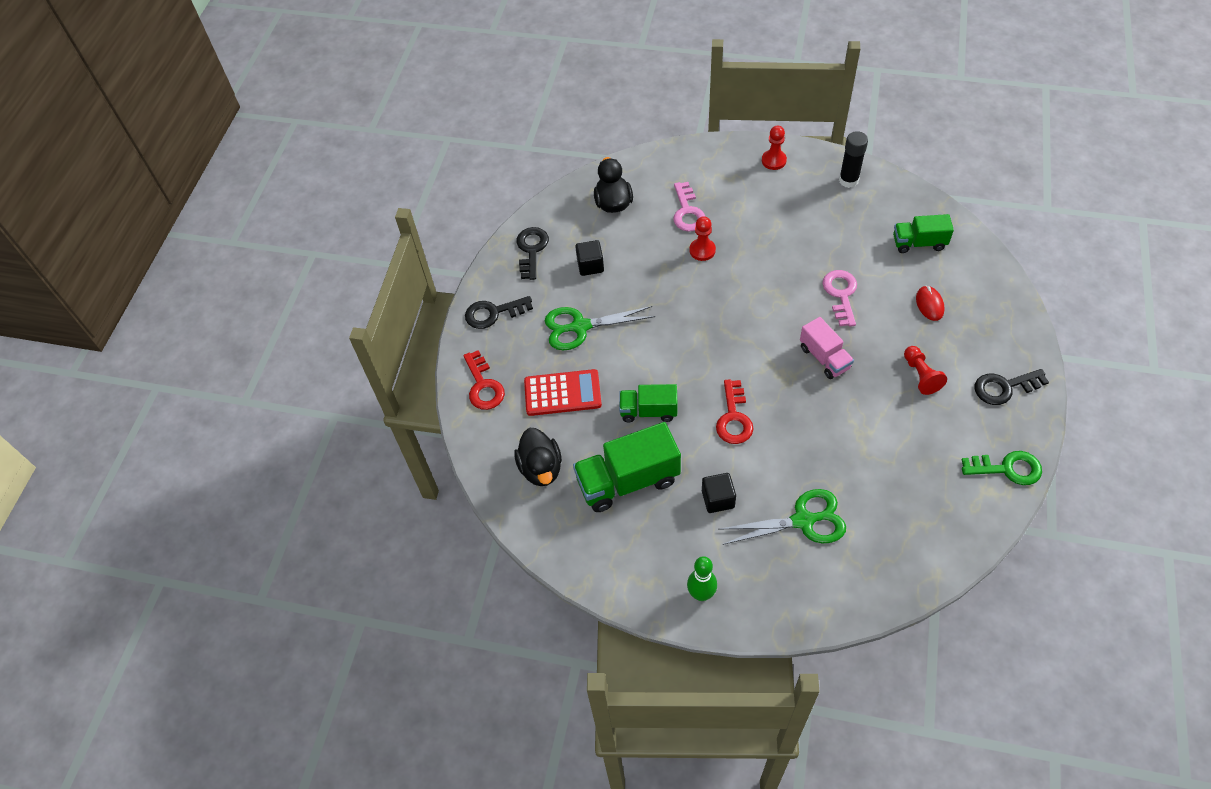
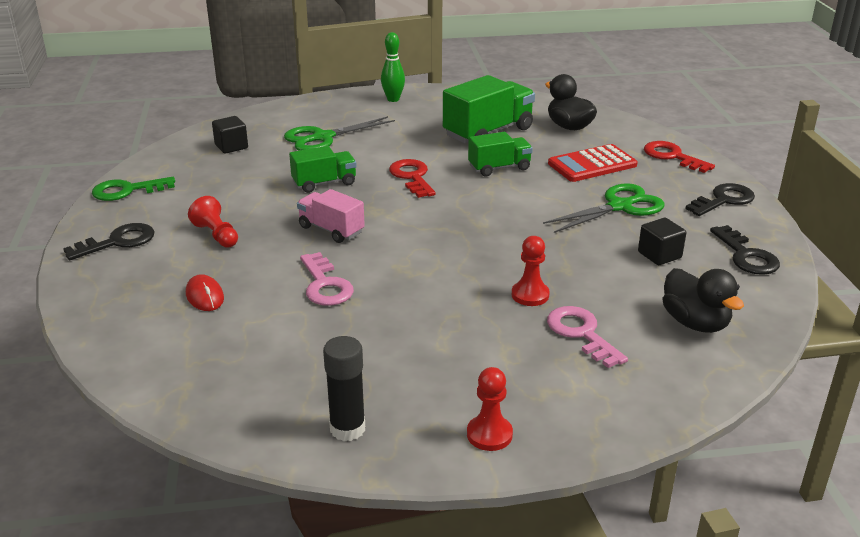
camera: 155 degrees right, 25 degrees down
black cube [702,473,736,513] -> black cube moved to [212,116,248,154]
green truck [893,214,954,253] -> green truck moved to [289,146,357,193]

